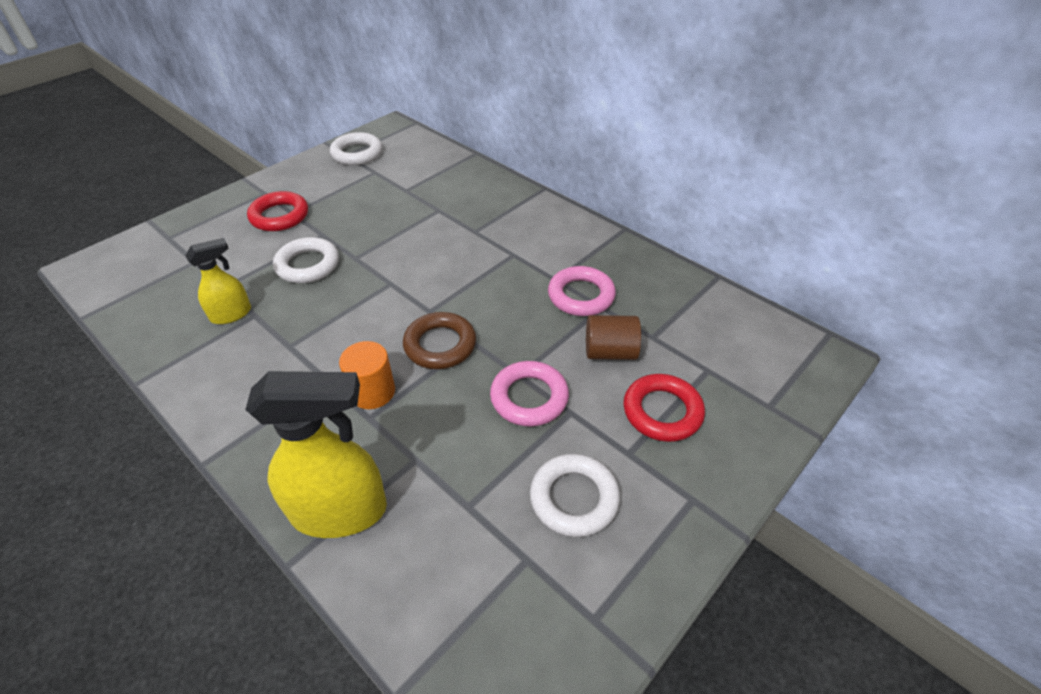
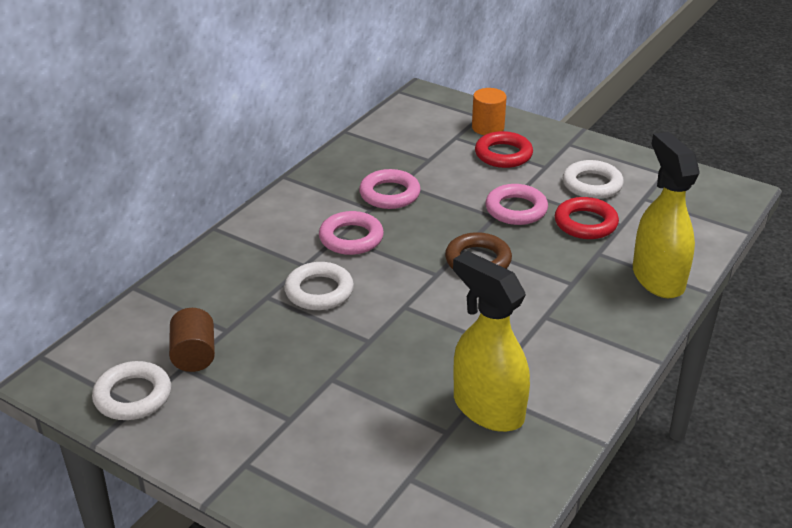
camera: 100 degrees left, 10 degrees down
yellow spray bottle [185,238,251,324] -> yellow spray bottle [453,251,530,432], size x1.80
red ring [247,191,308,231] -> red ring moved to [555,197,619,239]
white ring [273,237,339,283] -> white ring moved to [284,262,354,310]
orange cylinder [339,341,395,409] -> orange cylinder moved to [472,88,507,135]
brown cylinder [586,315,641,360] -> brown cylinder moved to [169,308,215,372]
none -> pink ring [319,211,384,255]

